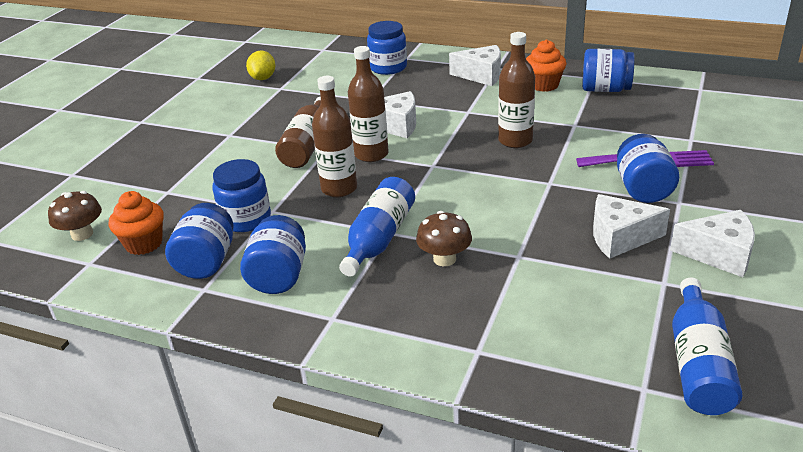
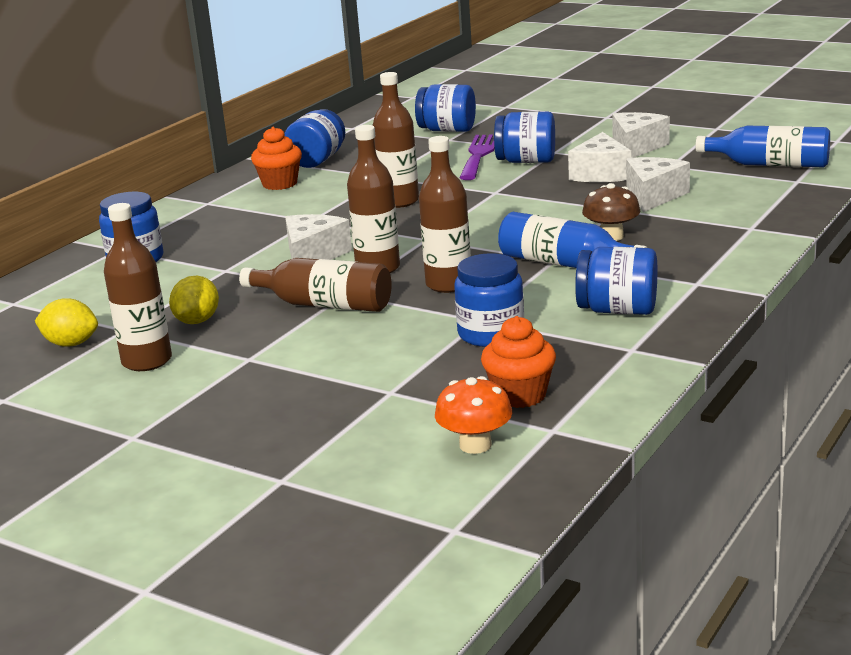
camera: 80 degrees left, 10 degrees down
brown mushroom [48,191,102,241] -> orange mushroom [435,376,512,454]
blue jar [165,203,234,279] -> blue jar moved to [415,84,476,132]
white cheese [449,45,501,86] -> white cheese moved to [626,157,690,212]
none -> brown bottle [104,203,172,371]
none -> yellow lemon [169,276,219,324]

